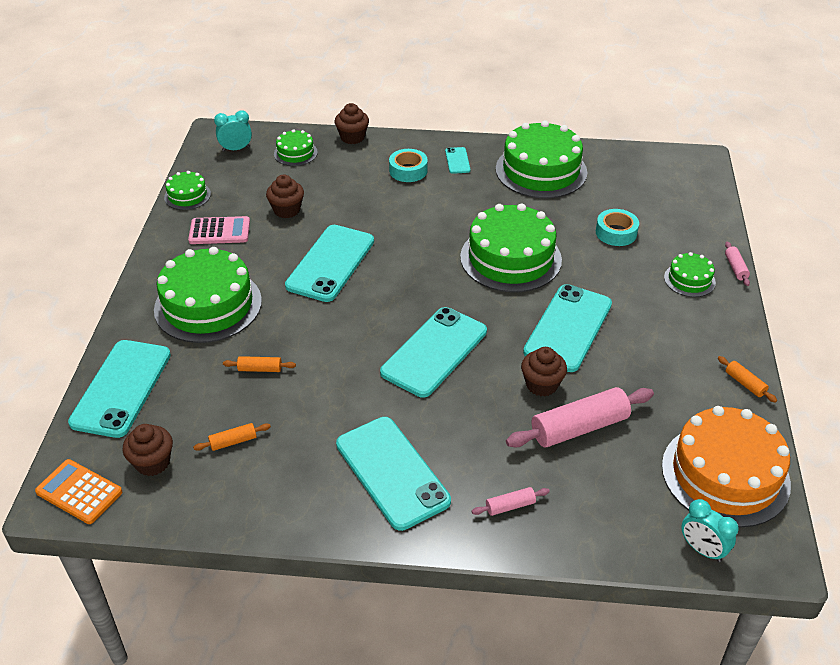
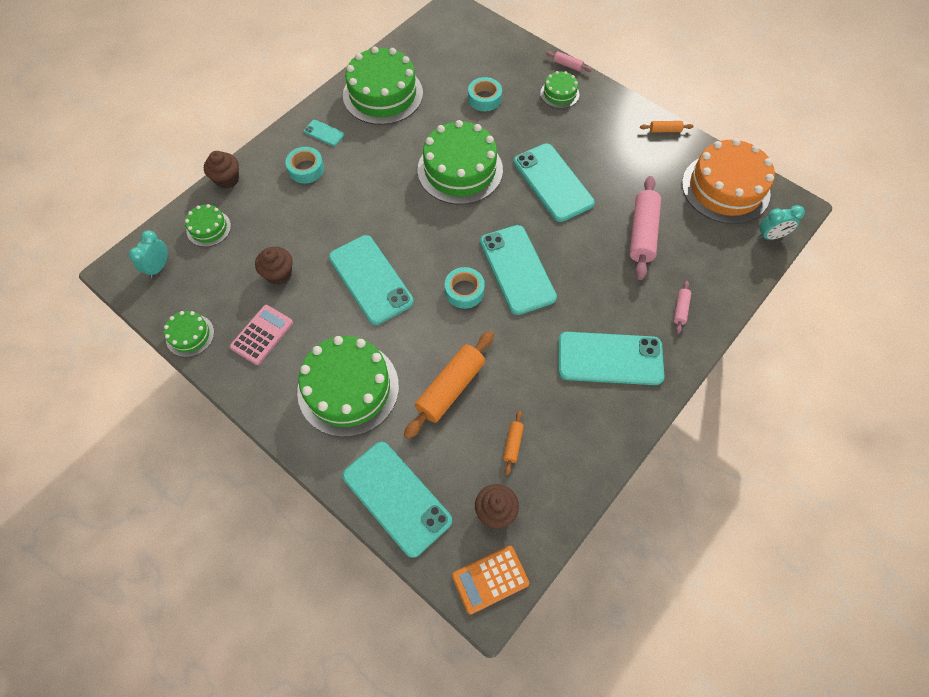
camera: 55 degrees left, 20 degrees up
orange rolling pin [223,356,296,372] -> orange rolling pin [404,331,494,439], size x2.14
brown cupcake [521,347,567,397] -> none
none -> turquoise tape [445,267,485,309]

